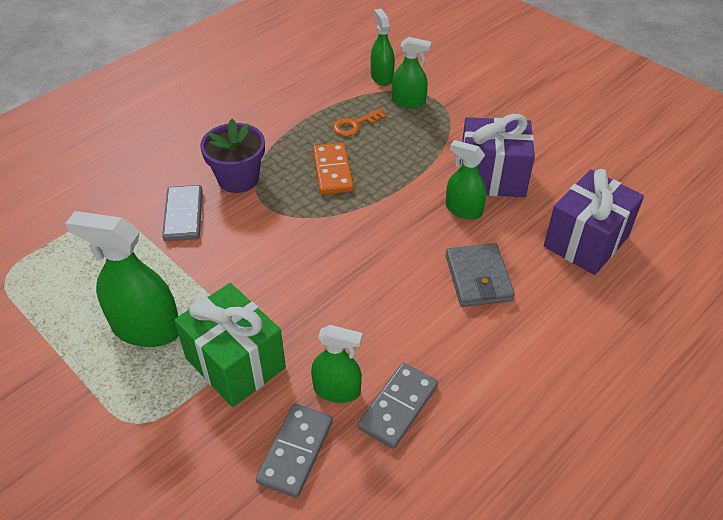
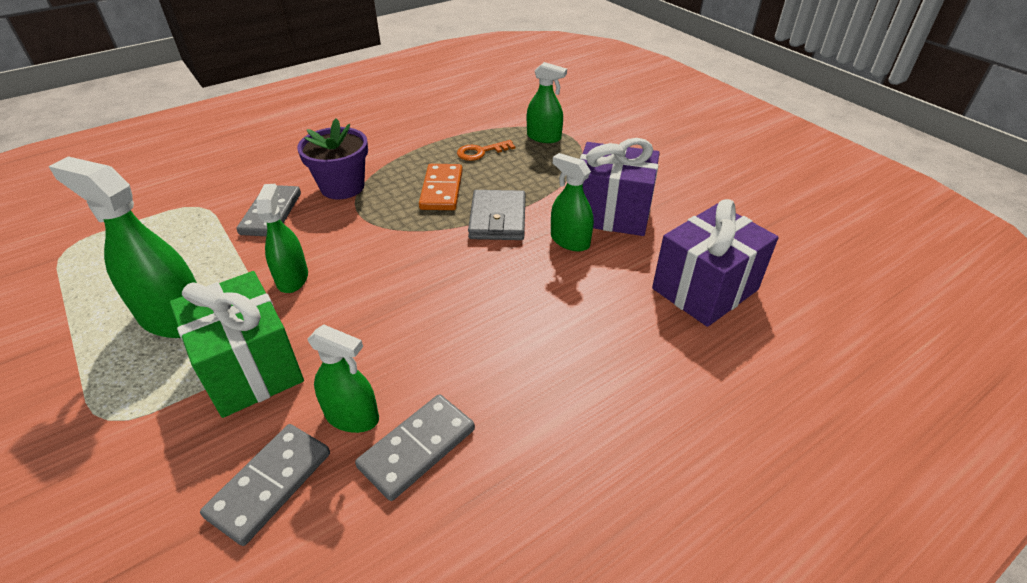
camera: 10 degrees right, 5 degrees down
green spray bottle [371,9,395,86] -> green spray bottle moved to [256,184,308,293]
grey wallet [446,243,515,307] -> grey wallet moved to [468,190,526,240]

